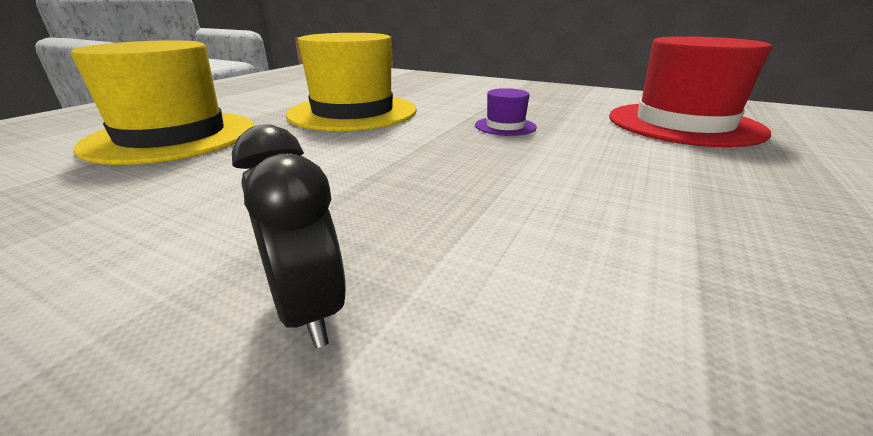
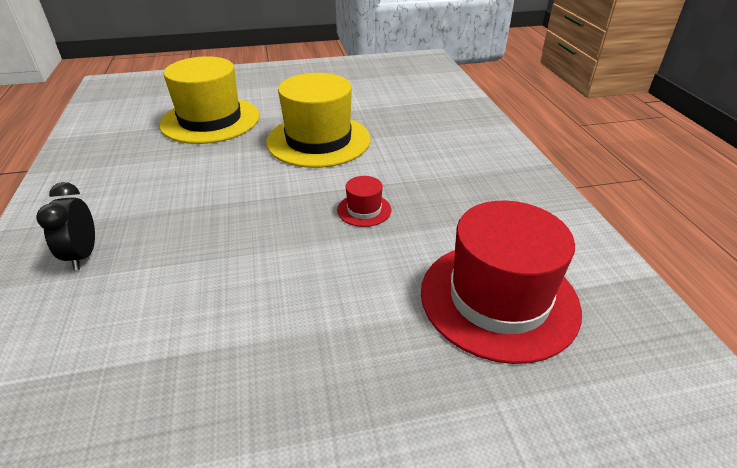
camera: 50 degrees right, 10 degrees up
black clock [232,124,346,348] -> black clock turned 150 degrees clockwise [36,182,95,270]
purple hat [475,88,537,136] -> red hat [337,176,391,227]

